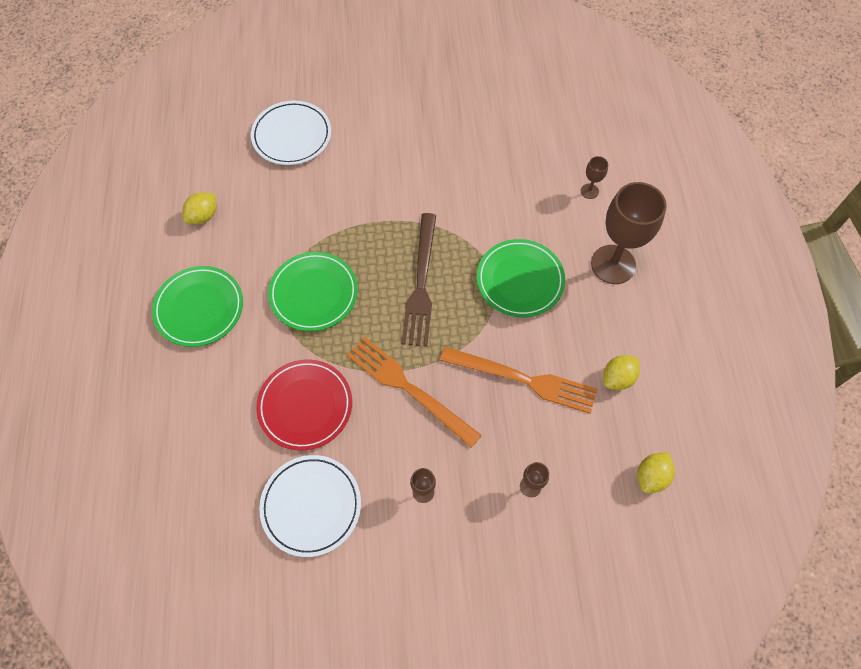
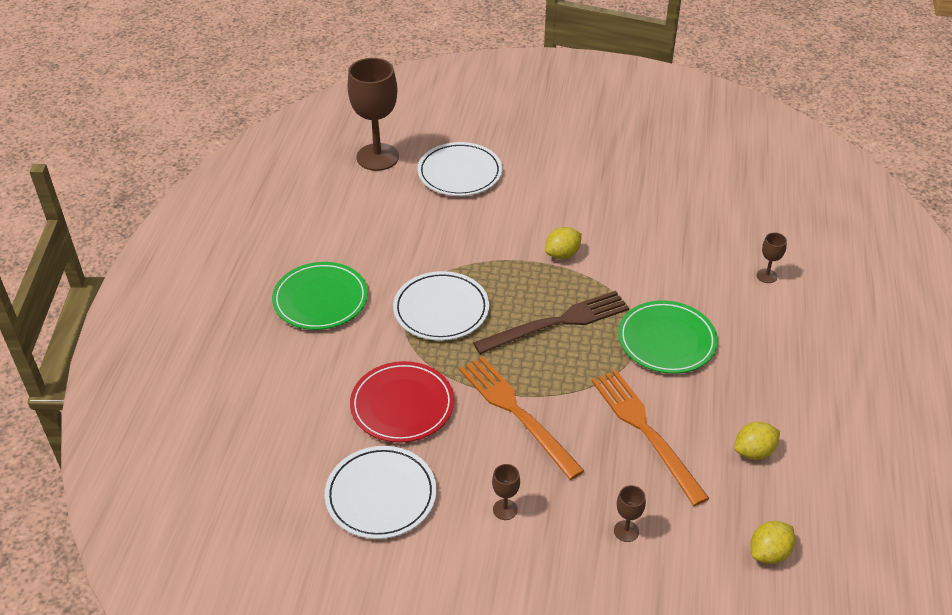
camera: 15 degrees right, 20 degrees down
yellow lemon [182,192,216,224] -> yellow lemon moved to [545,227,582,259]
green plate [268,252,358,331] -> white plate [393,271,489,341]
brown fork [401,213,436,347] -> brown fork turned 135 degrees counterclockwise [473,291,629,354]
orange fork [440,347,597,414] -> orange fork turned 150 degrees counterclockwise [592,370,709,506]
brown goblet [591,182,667,284] -> brown goblet moved to [347,58,399,171]

